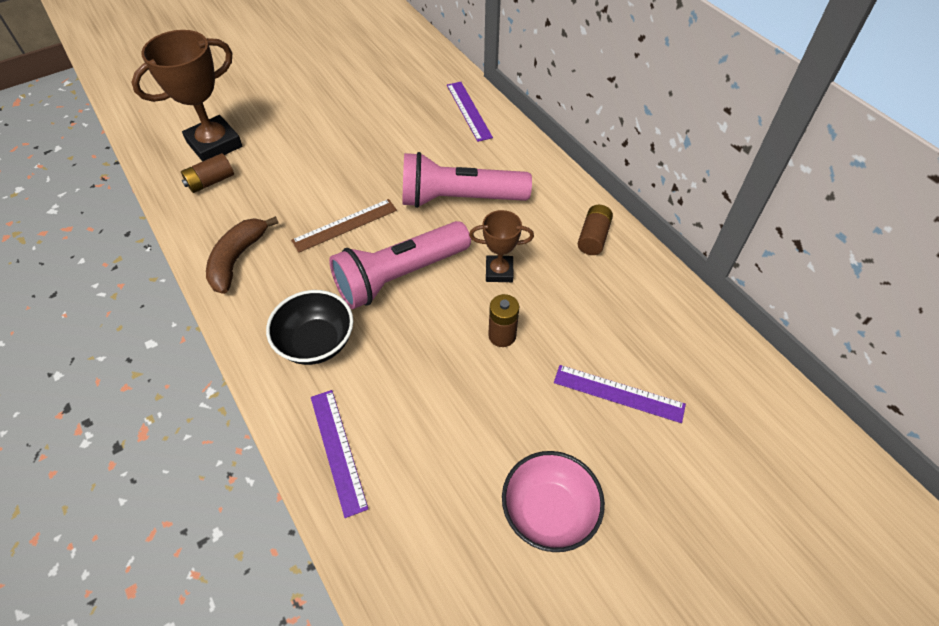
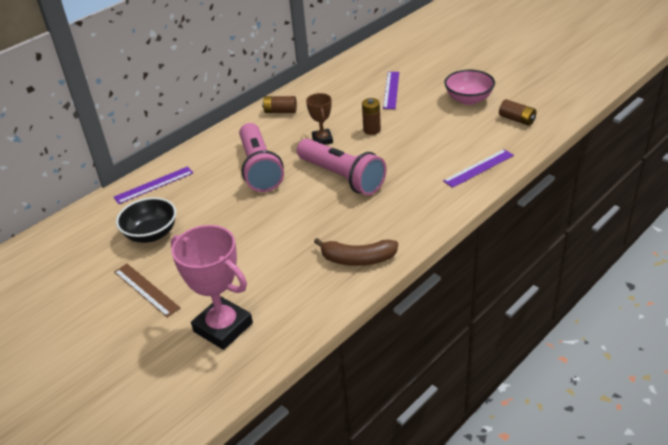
camera: 100 degrees left, 15 degrees down
brown trophy [132,30,242,162] -> pink trophy [171,225,253,350]
brown battery [181,153,234,193] -> brown battery moved to [499,99,536,126]
black bowl [266,290,353,365] -> black bowl moved to [116,197,176,243]
brown ruler [291,199,397,252] -> brown ruler moved to [114,264,181,317]

